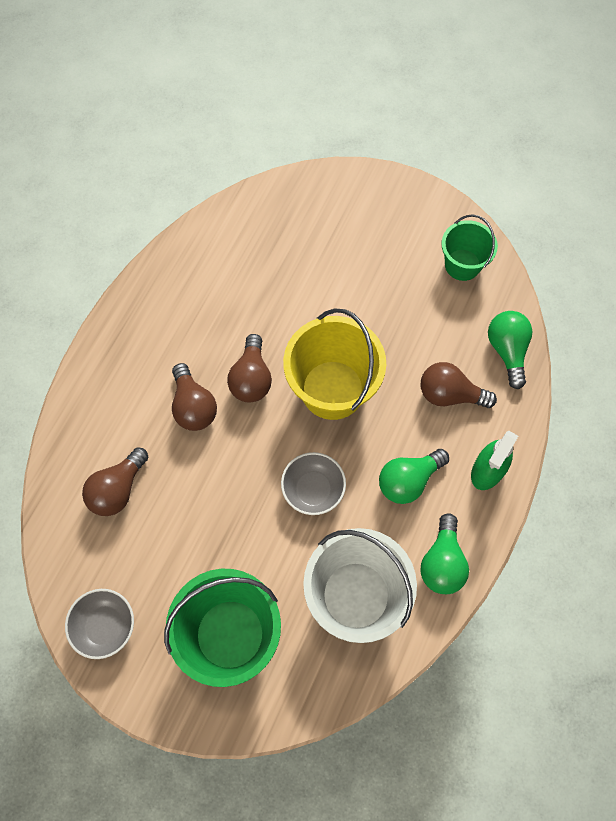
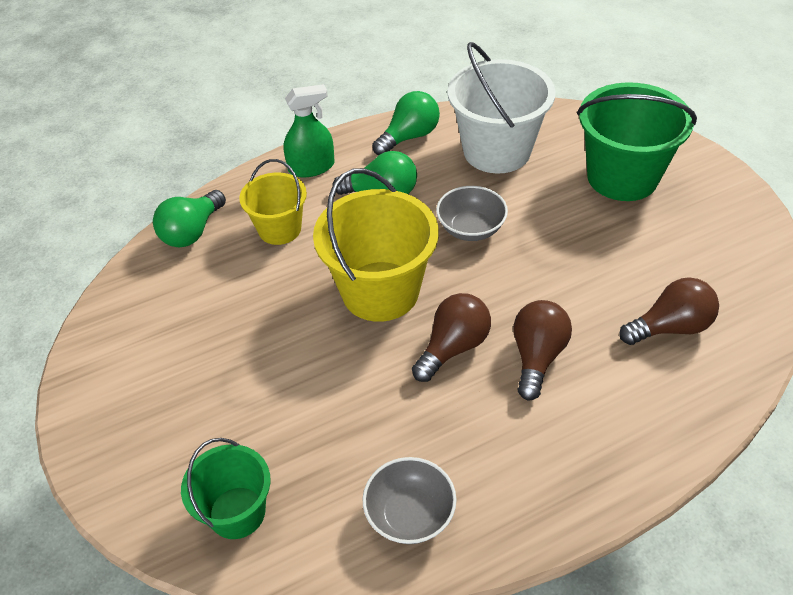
camera: 140 degrees left, 20 degrees down
grey bowl [65,589,134,659] -> grey bowl moved to [362,457,457,544]
brown light bulb [421,362,497,408] -> yellow bucket [239,159,307,245]
green bucket [441,214,498,281] -> green bucket moved to [181,438,271,539]

